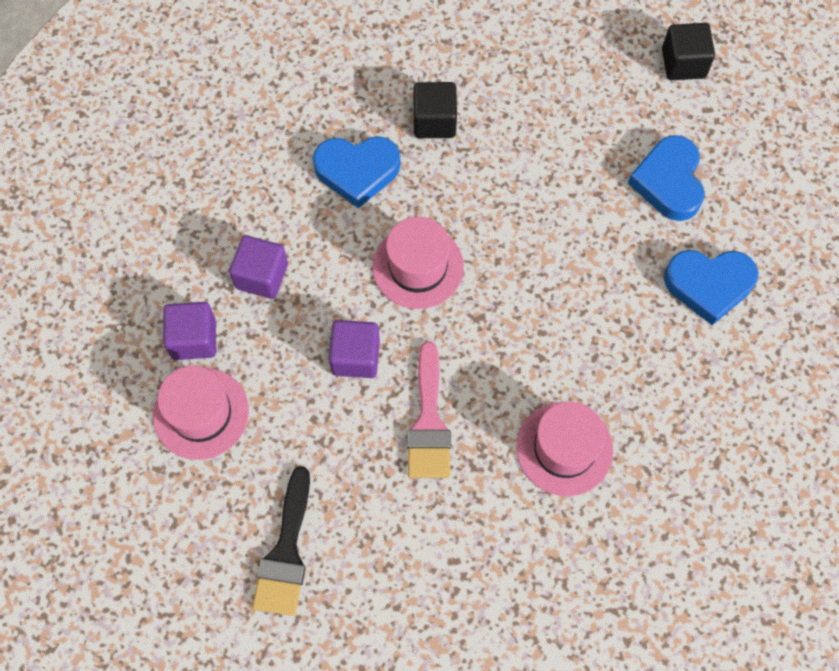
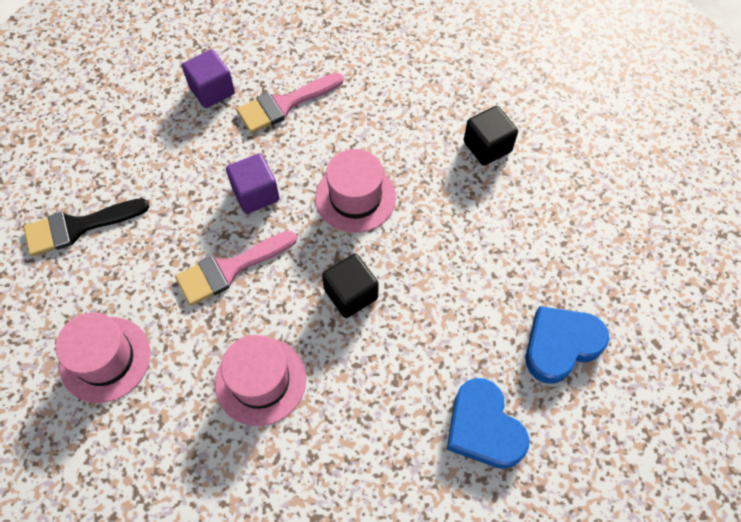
camera: 60 degrees right, 5 degrees down
pink hat [153,366,249,460] -> pink hat moved to [56,313,151,403]
purple cube [229,235,288,299] -> pink brush [236,73,343,133]
blue heart [313,136,400,209] -> none
black cube [662,23,715,80] -> black cube moved to [322,253,379,318]

